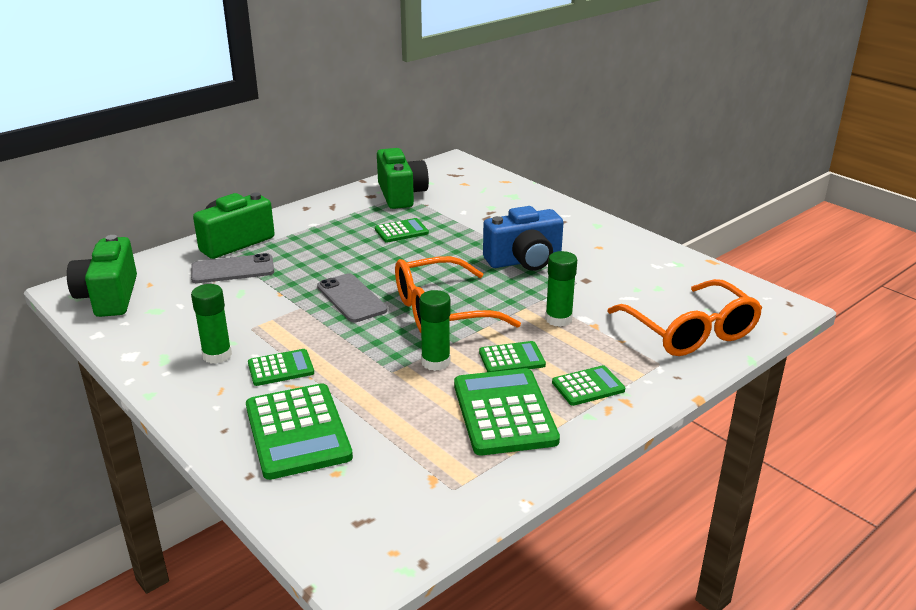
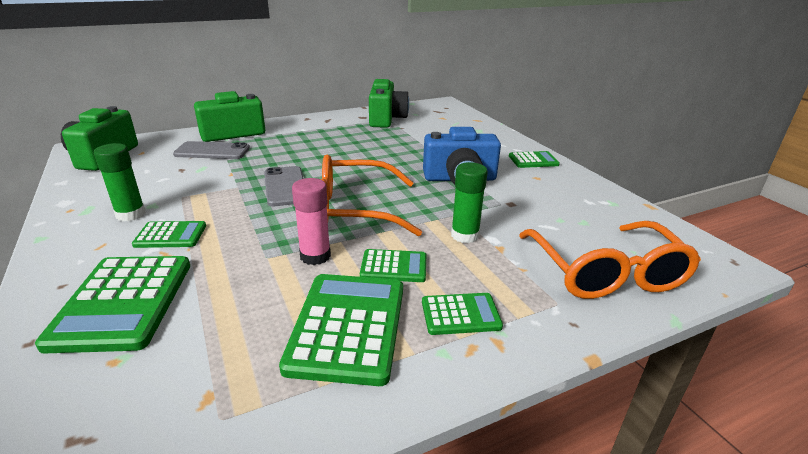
camera: 15 degrees right, 0 degrees up
green calculator [375,218,429,242] -> green calculator moved to [509,151,560,168]
green glue stick [419,290,451,371] -> pink glue stick [292,178,331,265]

